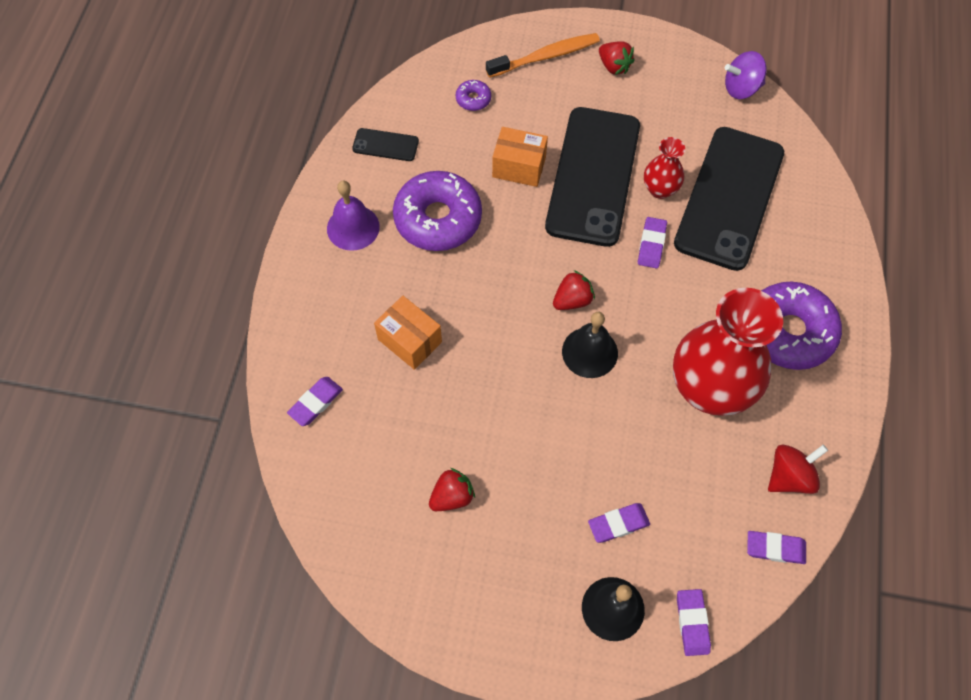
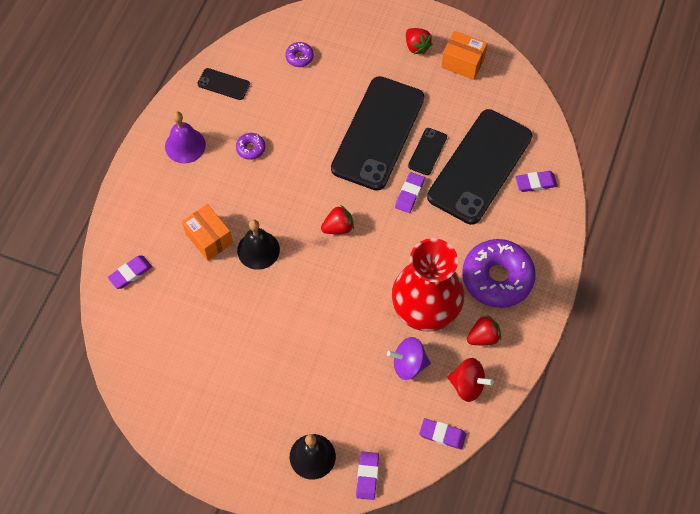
camera: 10 degrees right, 0 degrees up
purple donut [393,171,482,251] -> purple donut [236,133,265,160], size x0.43
red strawberry [429,468,475,511] -> red strawberry moved to [467,315,501,345]
orange toothbrush [486,33,600,78] -> none
orange box [492,127,548,187] -> orange box moved to [441,31,488,80]
black bell [562,312,618,378] -> black bell moved to [237,220,280,270]
purple eraser [588,503,650,543] -> purple eraser moved to [516,171,557,192]
red vase [644,137,685,199] -> black phone [408,128,447,175]
purple spinning top [725,51,767,99] -> purple spinning top moved to [387,337,431,380]
red spinning top [768,444,828,494] -> red spinning top turned 45 degrees clockwise [447,358,494,402]

